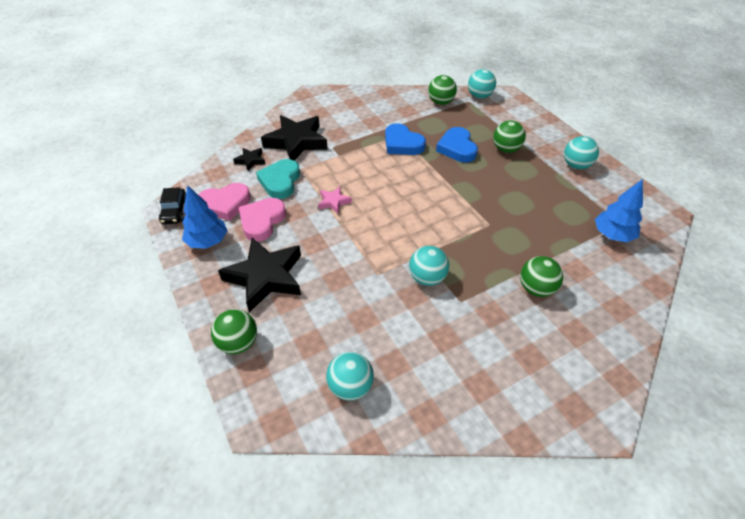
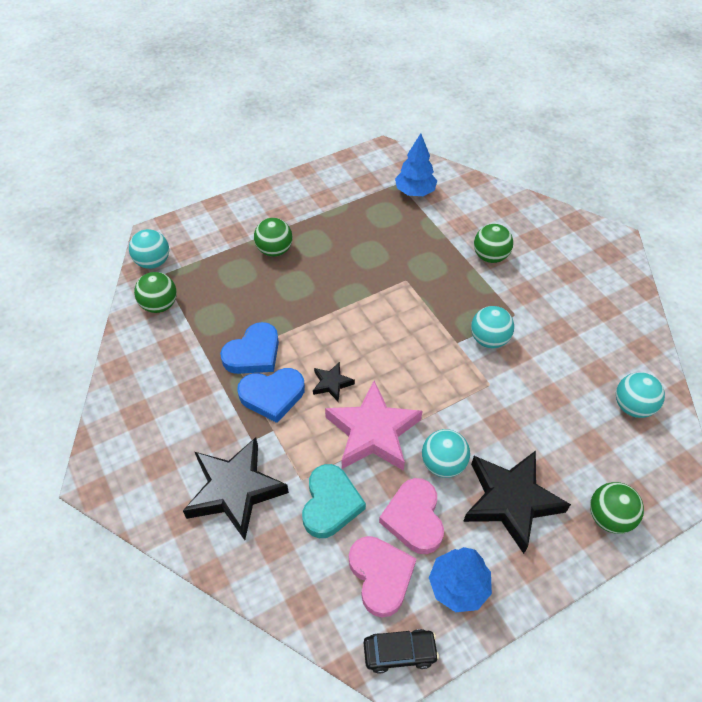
camera: 90 degrees left, 5 degrees up
black star [233,148,265,171] -> black star moved to [313,362,355,402]
pink heart [239,198,286,242] -> pink heart turned 60 degrees clockwise [379,478,444,554]
turquoise heart [256,159,300,199] -> turquoise heart turned 90 degrees counterclockwise [302,464,366,538]
pink star [318,187,352,214] -> pink star [325,381,422,471], size x2.15
blue heart [436,127,478,162] -> blue heart moved to [237,368,305,423]
turquoise ball [564,136,599,169] -> turquoise ball moved to [422,429,470,478]

